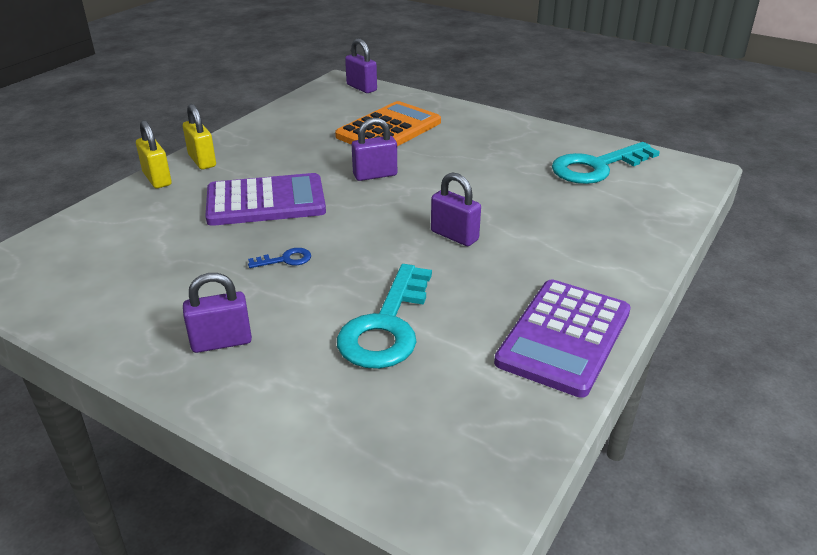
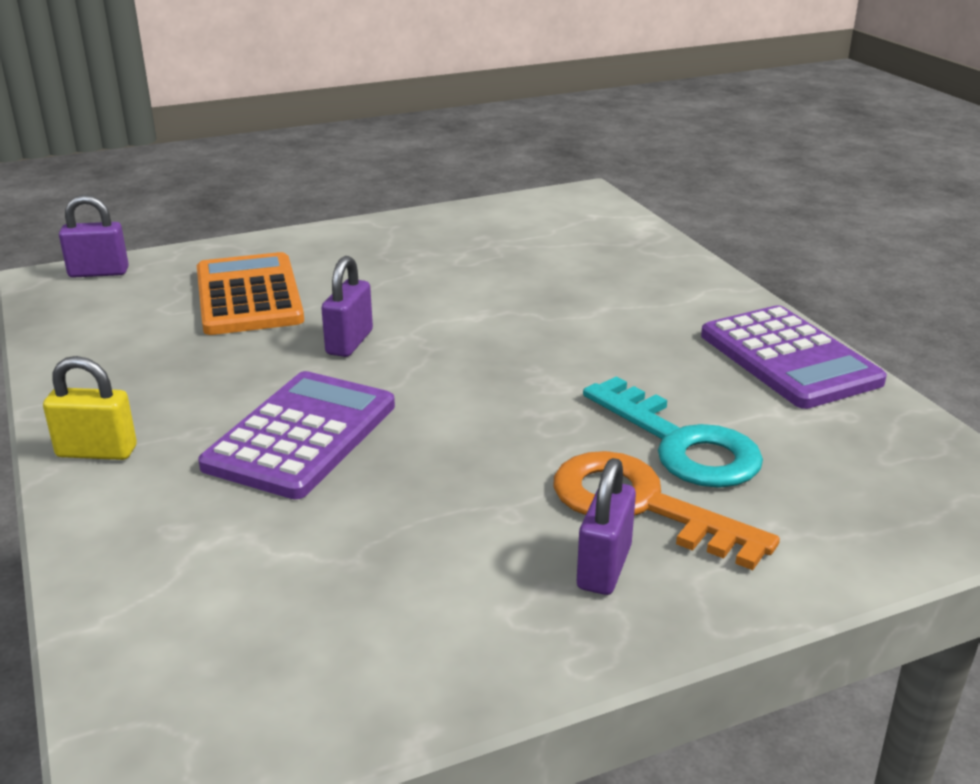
camera: 55 degrees left, 5 degrees down
yellow padlock [136,120,172,188] -> none
blue key [248,248,311,268] -> none
purple padlock [431,172,481,246] -> none
turquoise key [552,142,660,184] -> none
none -> orange key [554,451,780,570]

